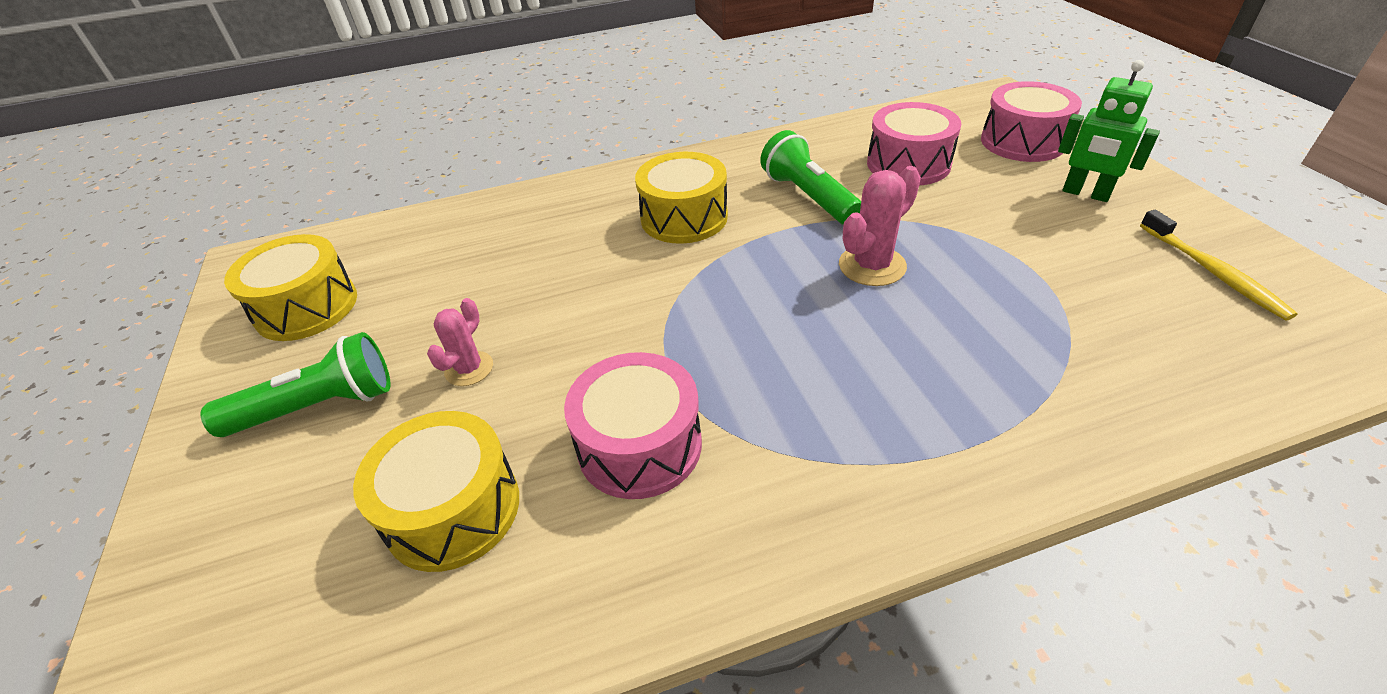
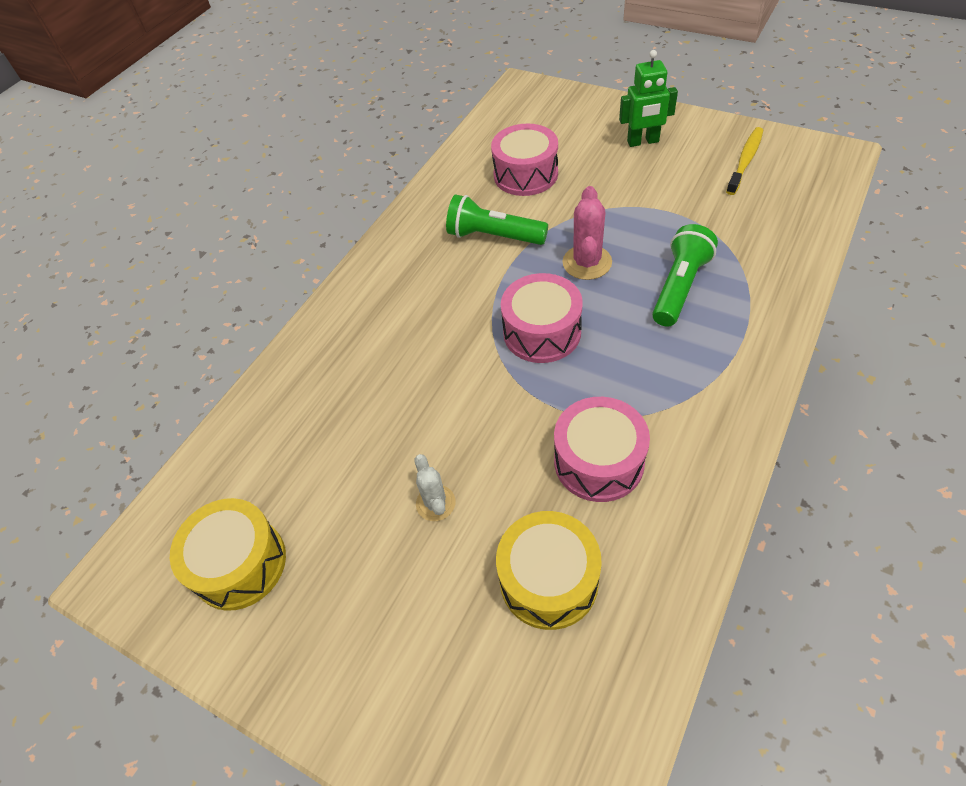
camera: 40 degrees left, 10 degrees up
green flashlight [200,332,390,437] -> green flashlight moved to [652,224,718,327]
pink cactus [427,298,493,386] -> white cactus [414,454,456,521]
yellow drum [635,152,728,244] -> none
pink drum [981,81,1082,162] -> pink drum moved to [501,273,583,363]
yellow toothbrush [1140,210,1298,321] -> yellow toothbrush turned 90 degrees counterclockwise [726,127,763,195]

